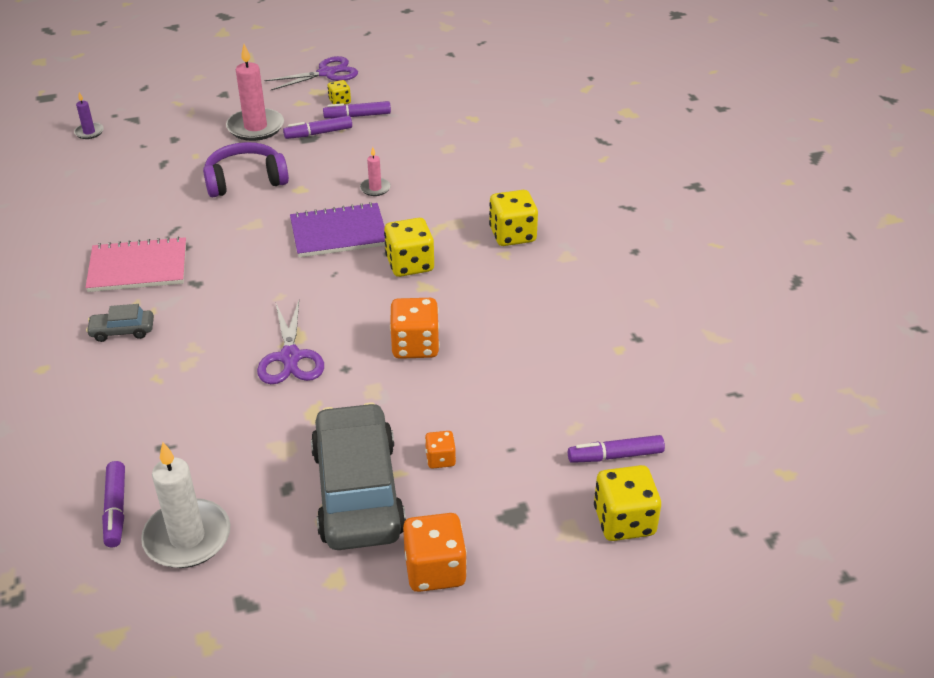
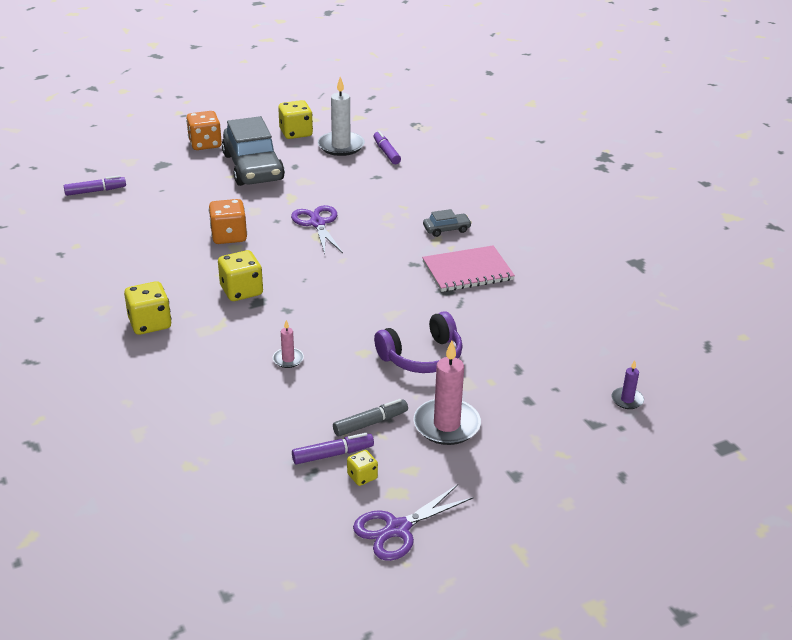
camera: 170 degrees right, 5 degrees down
purple marker [283,115,352,139] -> grey marker [333,399,408,436]
purple notebook [290,202,385,257] -> none
orange dice [425,431,456,469] -> none
yellow dice [594,465,661,541] -> yellow dice moved to [278,100,313,139]

